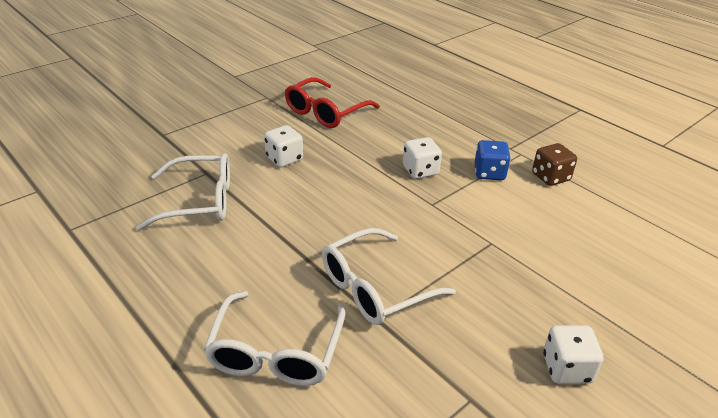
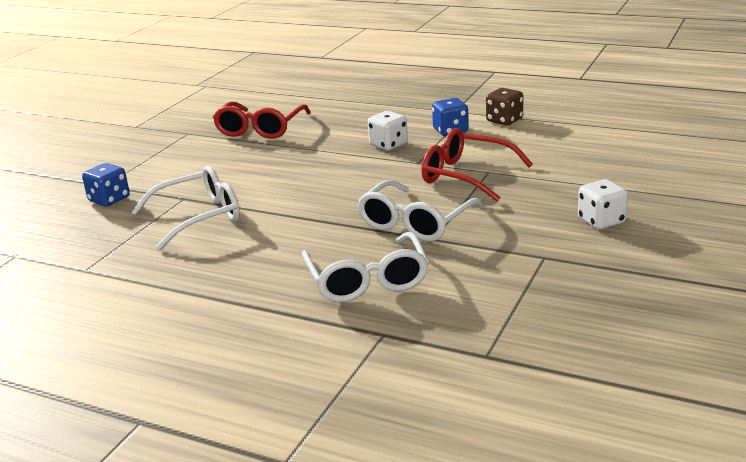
camera: 20 degrees left, 10 degrees down
white dice [264,125,303,167] -> none
none -> blue dice [82,163,130,206]
none -> red glasses [421,128,533,201]

